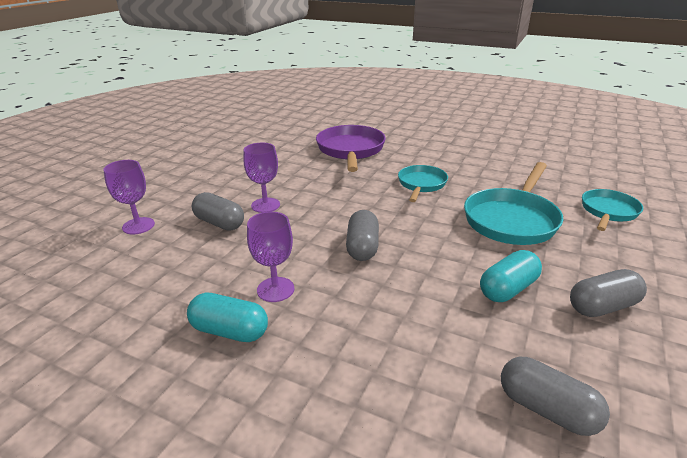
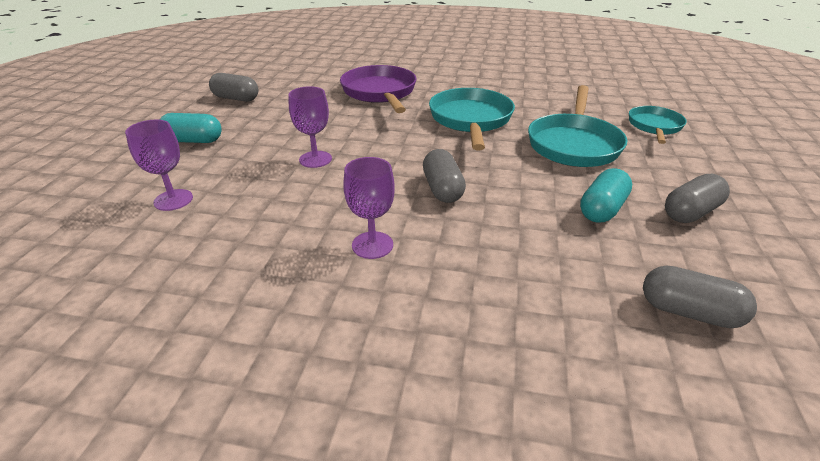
camera: 15 degrees left, 5 degrees up
turquoise capsule [187,292,268,342] -> turquoise capsule moved to [160,113,222,143]
grey capsule [192,192,244,230] -> grey capsule moved to [209,73,258,102]
turquoise pan [398,165,448,202] -> turquoise pan [429,88,515,151], size x1.62

